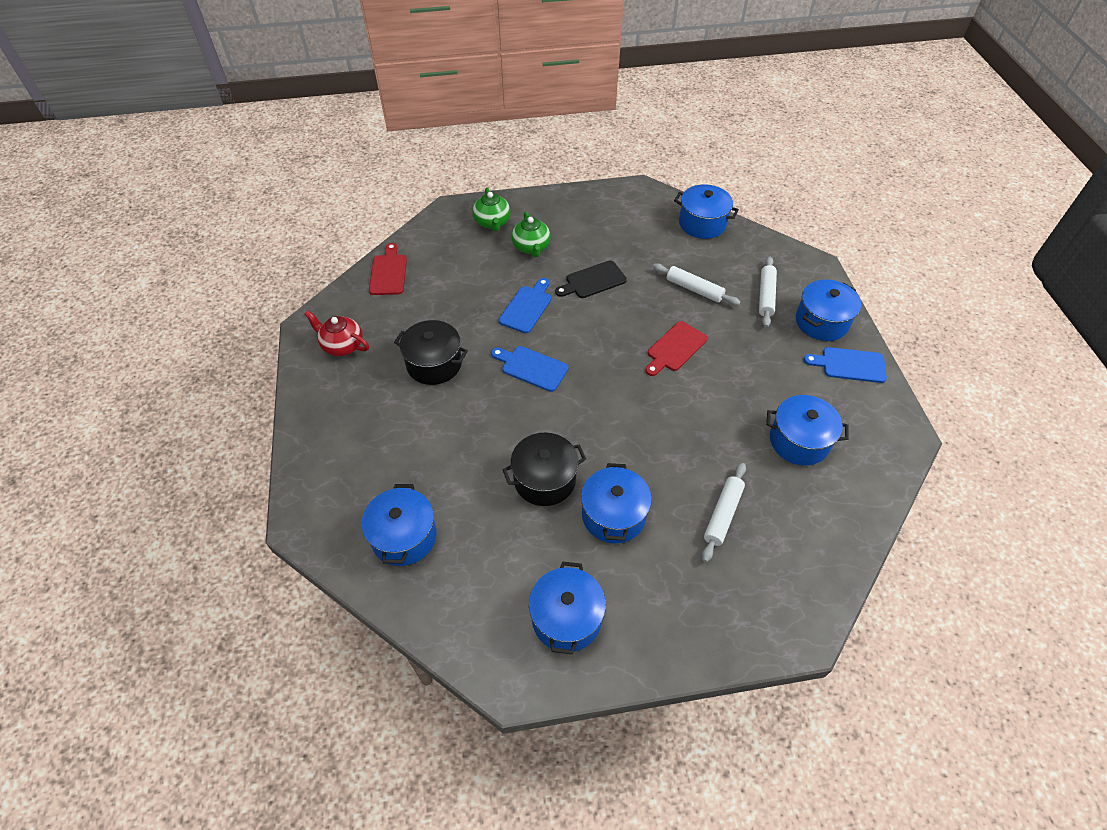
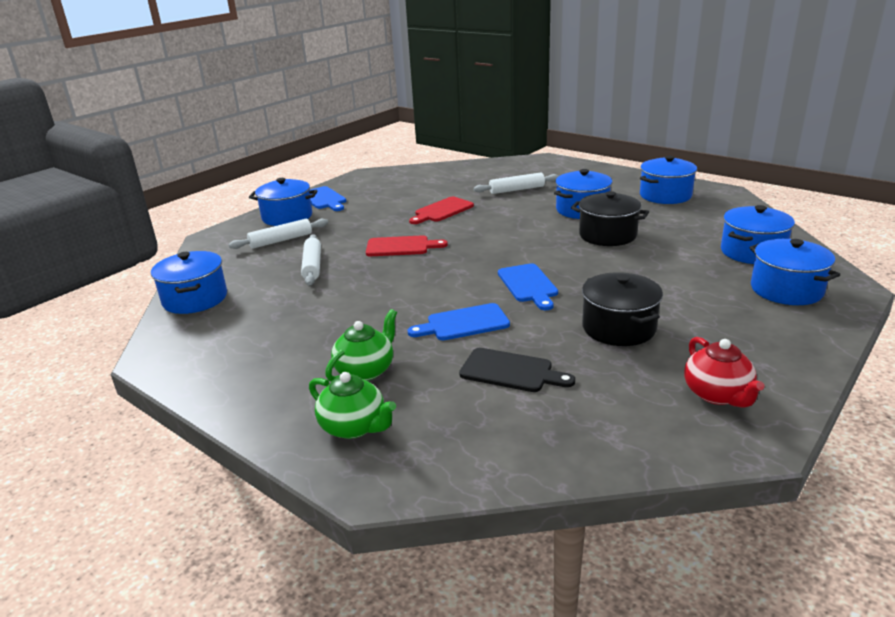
camera: 130 degrees left, 25 degrees down
red cutting board [369,243,407,295] -> red cutting board moved to [409,196,474,224]
green teapot [473,187,511,231] -> green teapot turned 90 degrees clockwise [309,372,396,439]
black cutting board [555,260,627,298] -> black cutting board moved to [459,348,575,392]
blue pot [766,395,849,466] -> blue pot moved to [749,239,840,305]

